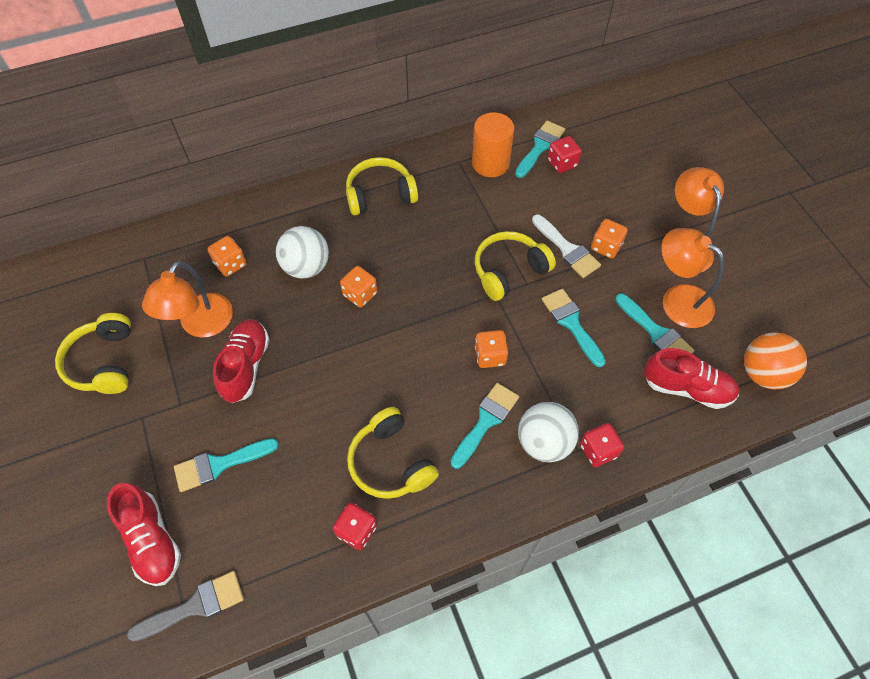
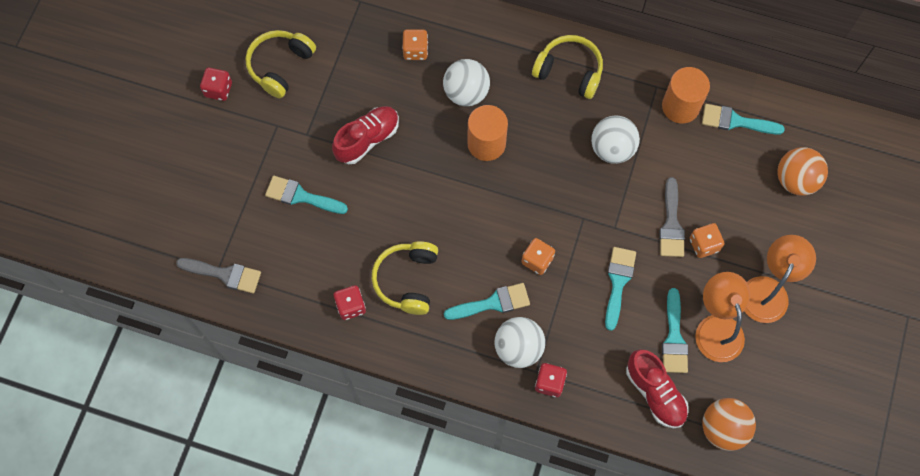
camera: 40 degrees right, 10 degrees up
red shoe [107,483,181,586] -> none
orange lamp [142,261,233,338] -> none
orange dice [340,266,378,307] -> orange cylinder [467,105,508,161]
yellow headphones [475,231,556,301] -> none
turquoise brush [515,121,565,178] -> turquoise brush turned 150 degrees counterclockwise [702,104,785,135]
white brush [532,214,601,278] -> grey brush [660,177,685,257]
red dice [548,136,582,173] -> red dice moved to [200,67,232,101]
none -> white ball [591,115,640,164]
none -> orange ball [778,147,828,196]

